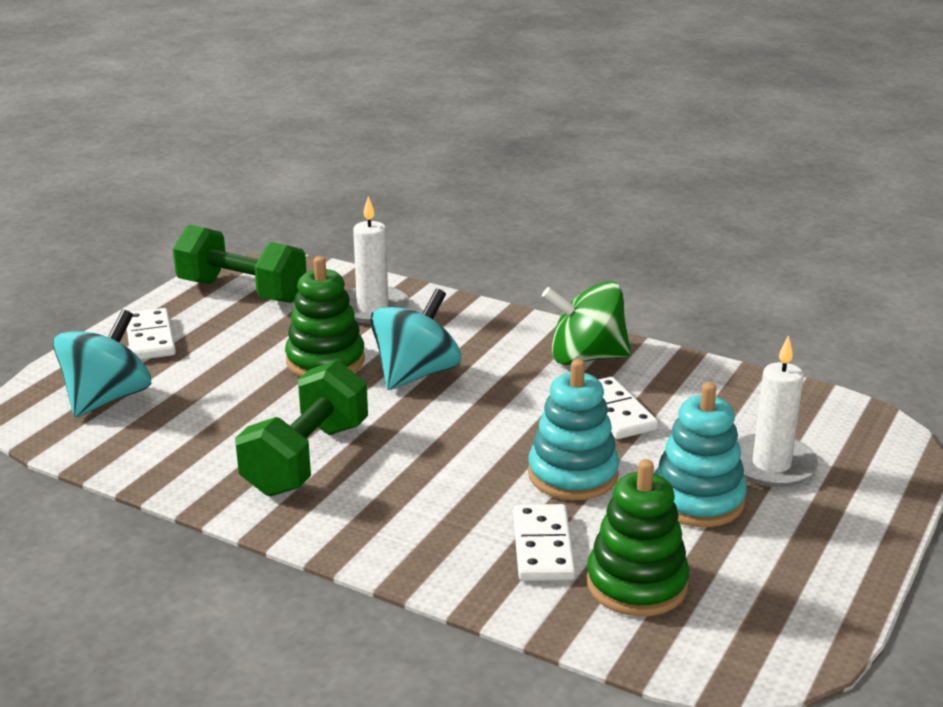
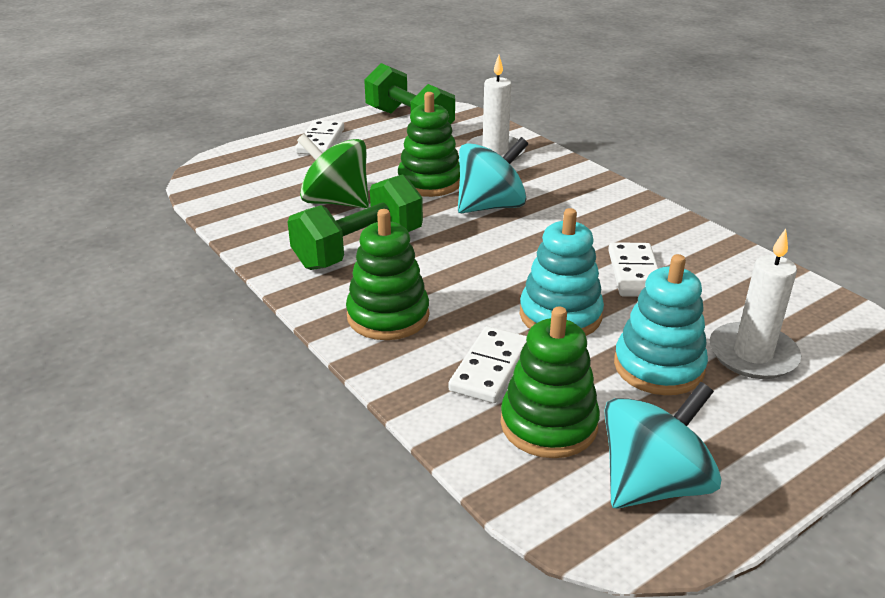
camera: 25 degrees right, 5 degrees up
turquoise spinning top [53,309,151,417] -> turquoise spinning top moved to [604,382,721,509]
green spinning top [542,281,631,365] -> green spinning top moved to [297,134,369,208]
none -> green stacking toy [346,209,429,340]

